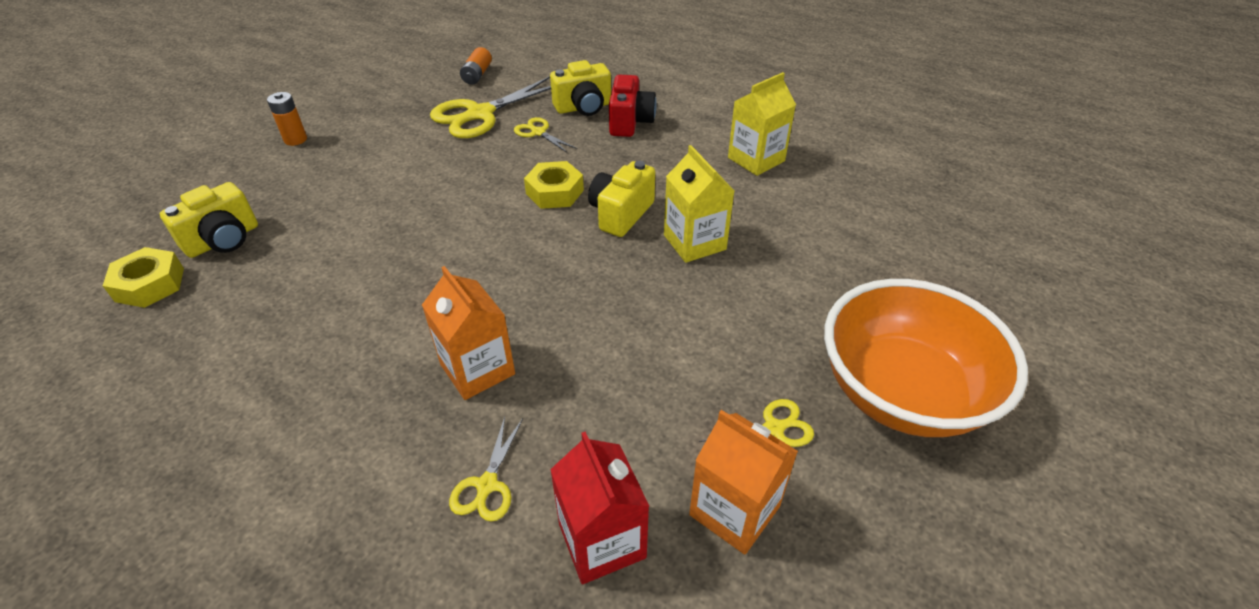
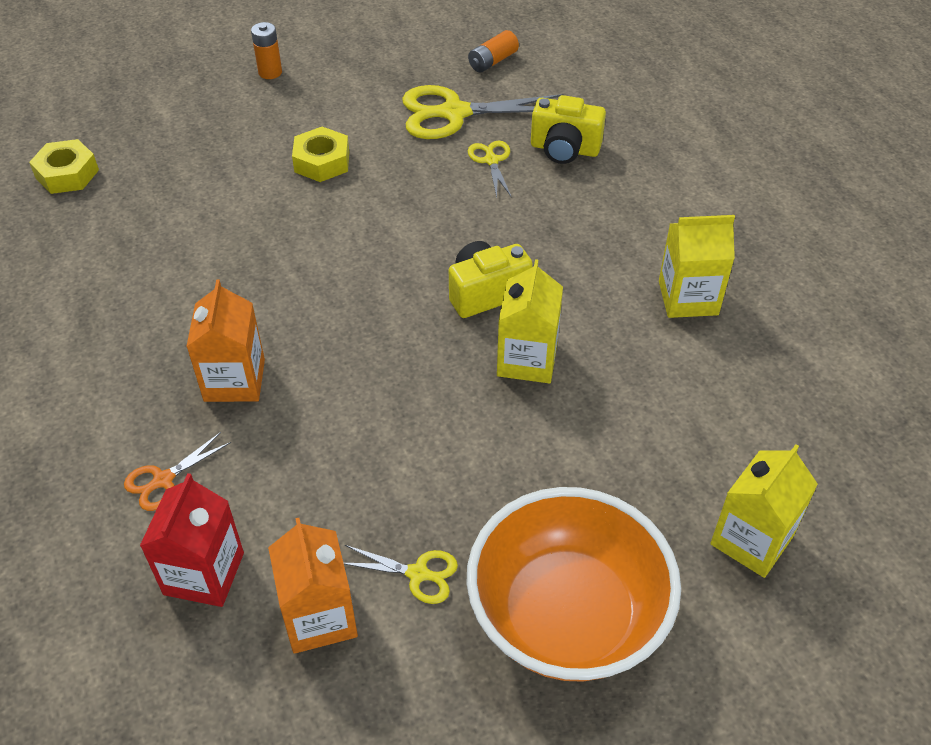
camera: 35 degrees right, 5 degrees up
yellow camera [160,182,258,258] -> none
yellow scissors [449,417,523,522] -> orange scissors [124,432,231,511]
yellow nut [524,161,584,209] -> yellow nut moved to [292,127,349,182]
red camera [609,75,657,137] -> none
none -> yellow carton [710,444,818,578]

